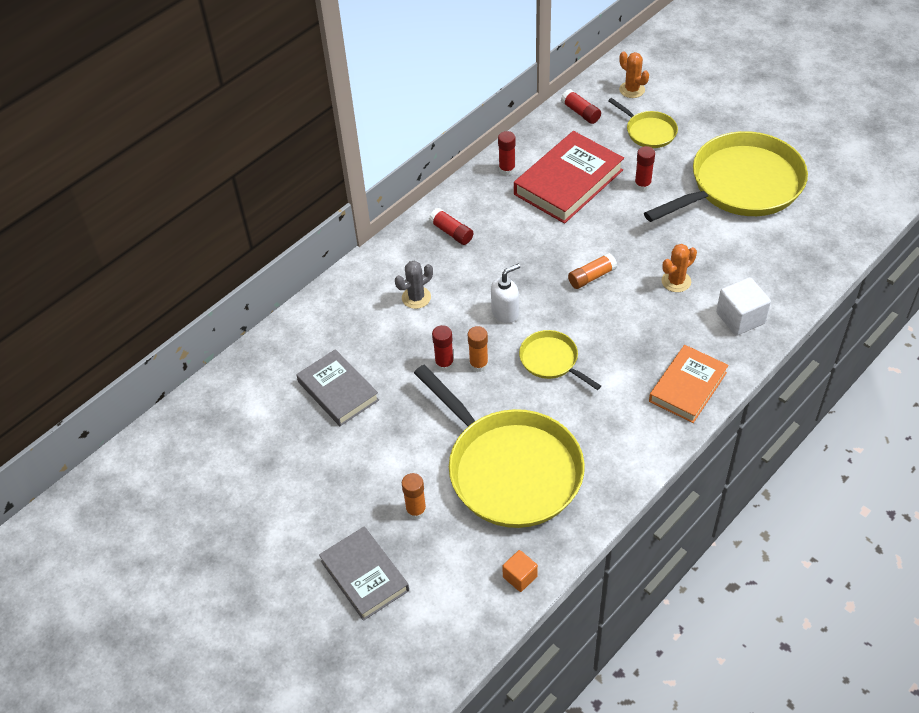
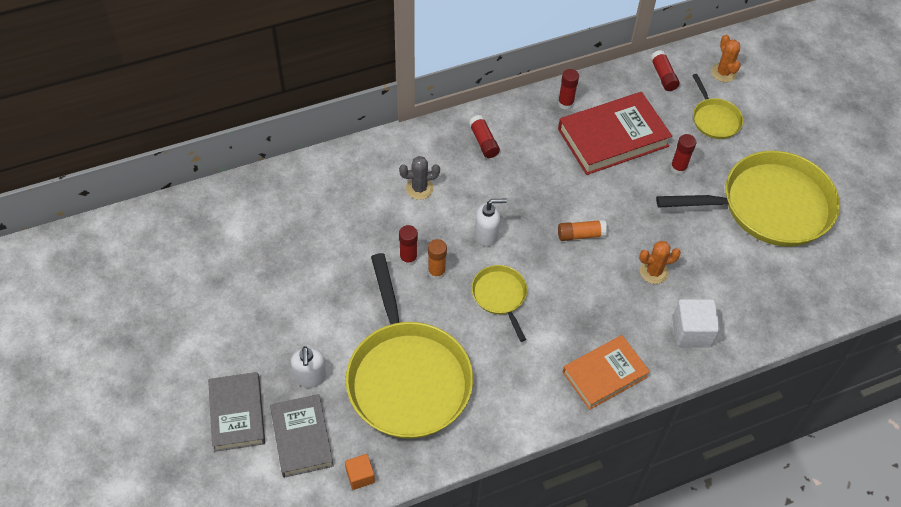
camera: 20 degrees right, 5 degrees up
grey book [296,349,379,426] -> grey book moved to [270,394,334,478]
orange glue stick [402,473,427,520] -> white soap dispenser [291,346,326,388]

